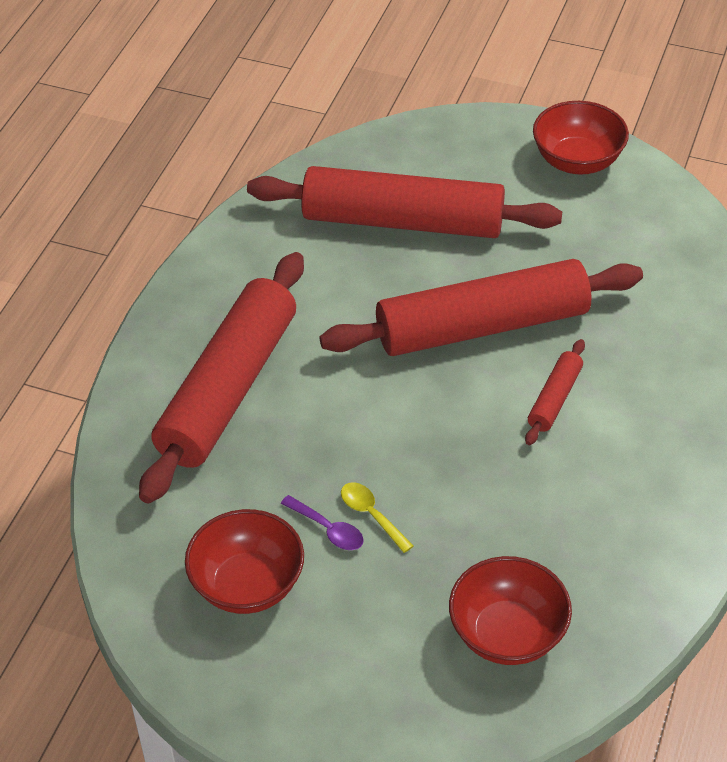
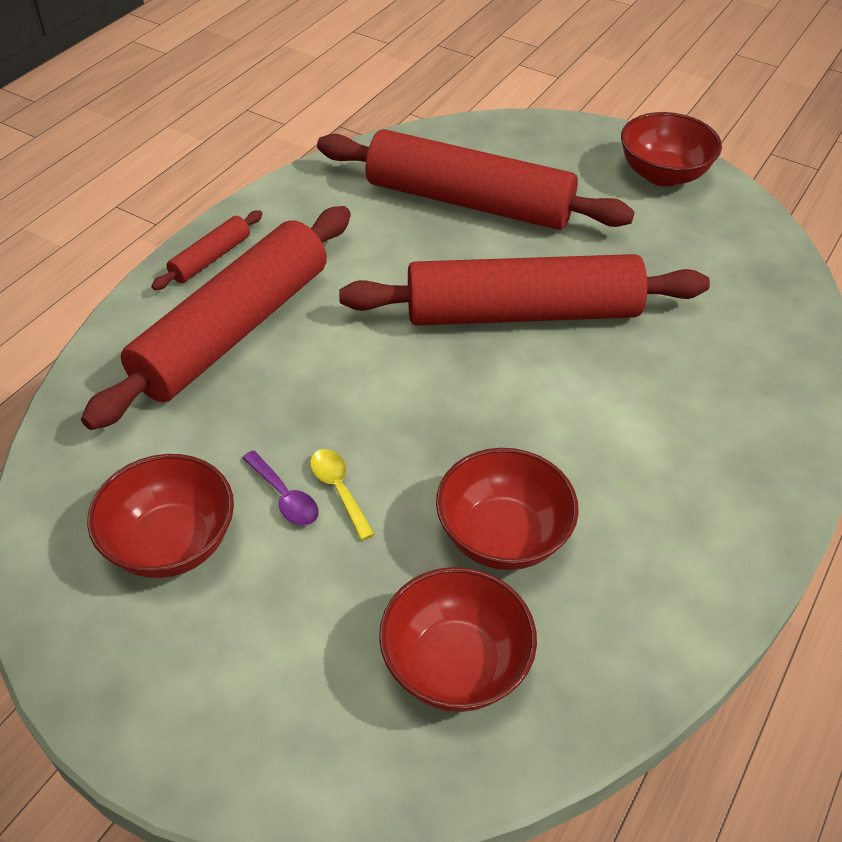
camera: 10 degrees right, 0 degrees up
red rolling pin [525,339,585,445] -> red rolling pin moved to [151,210,263,290]
none -> red bowl [436,448,579,570]

